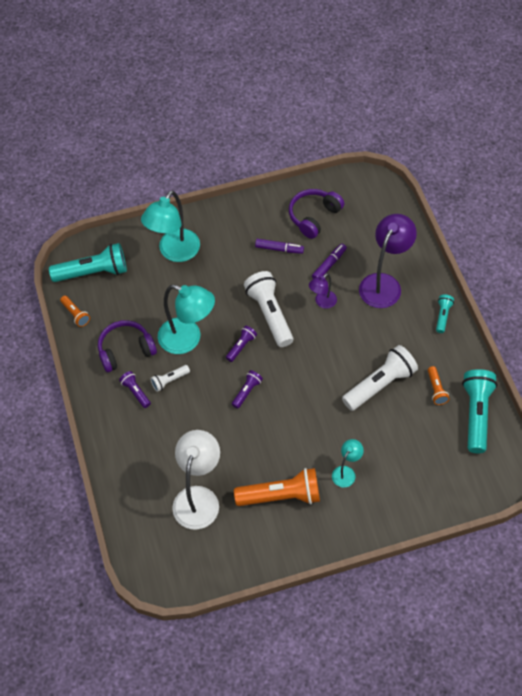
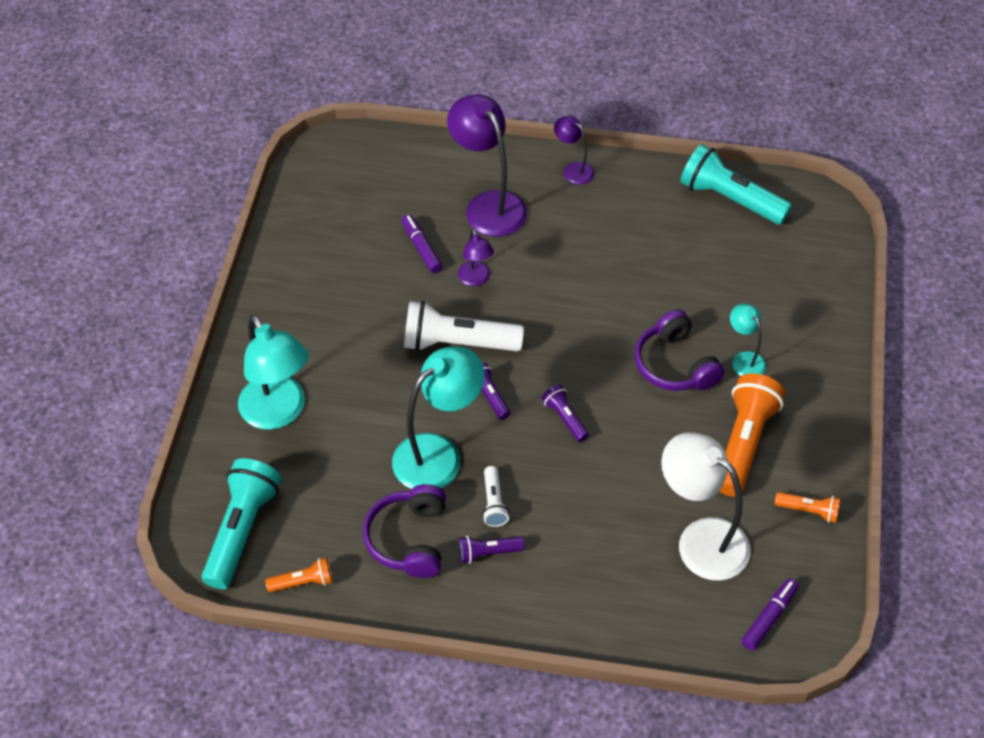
camera: 65 degrees left, 5 degrees down
purple marker [255,239,304,254] -> purple marker moved to [741,578,799,651]
purple headphones [289,189,344,239] -> purple headphones moved to [634,309,724,391]
white flashlight [342,345,418,411] -> none
orange flashlight [428,366,450,405] -> orange flashlight moved to [774,492,840,523]
turquoise flashlight [436,295,454,333] -> purple lamp [554,116,594,185]

